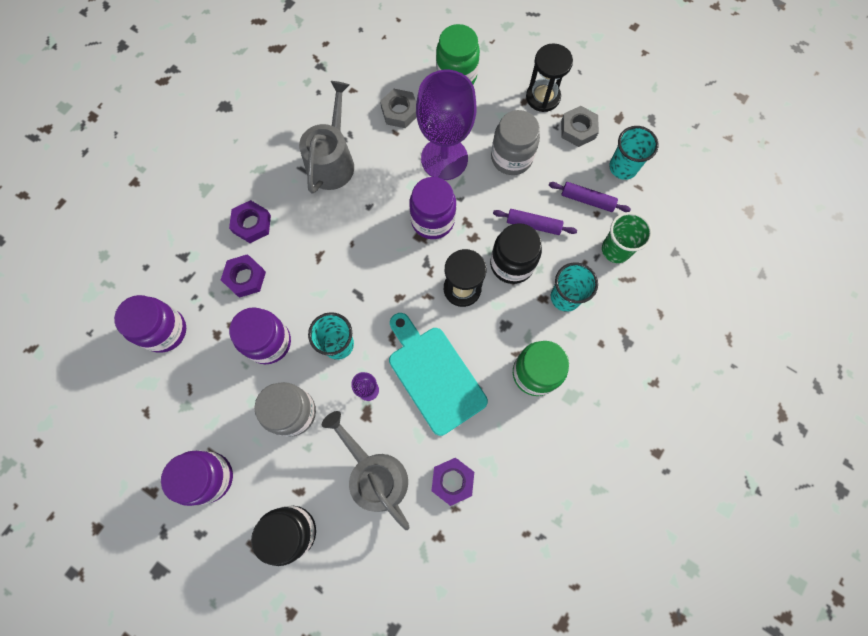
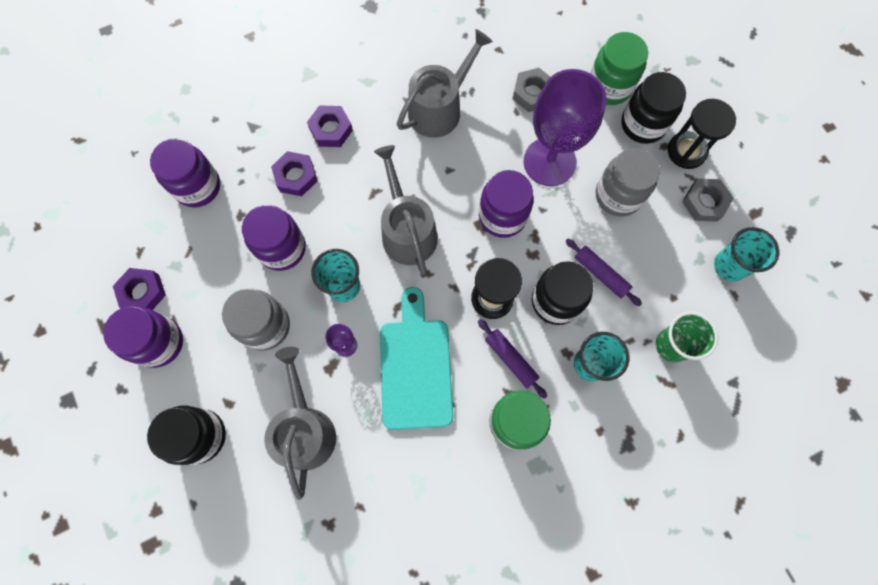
camera: 30 degrees right, 0 degrees up
purple nut [431,458,474,506] -> purple nut moved to [113,268,166,310]
purple rolling pin [549,182,631,212] -> purple rolling pin moved to [478,319,547,399]
none -> grey watering can [374,145,438,275]
none -> black jar [622,72,686,144]

